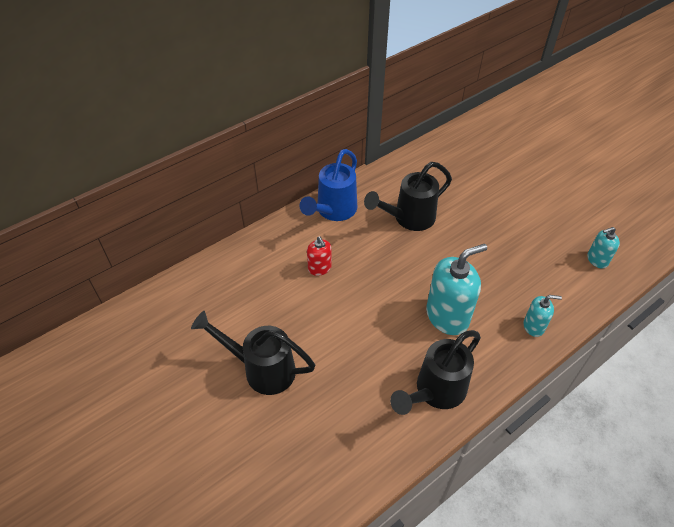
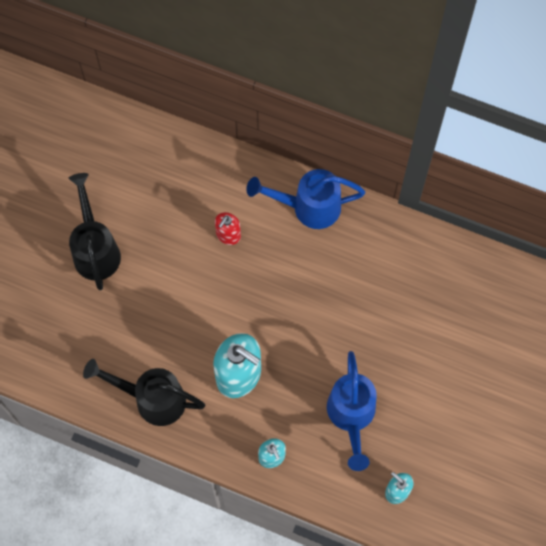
camera: 60 degrees right, 20 degrees up
black watering can [364,162,452,231] -> none
none -> blue watering can [327,351,377,471]

